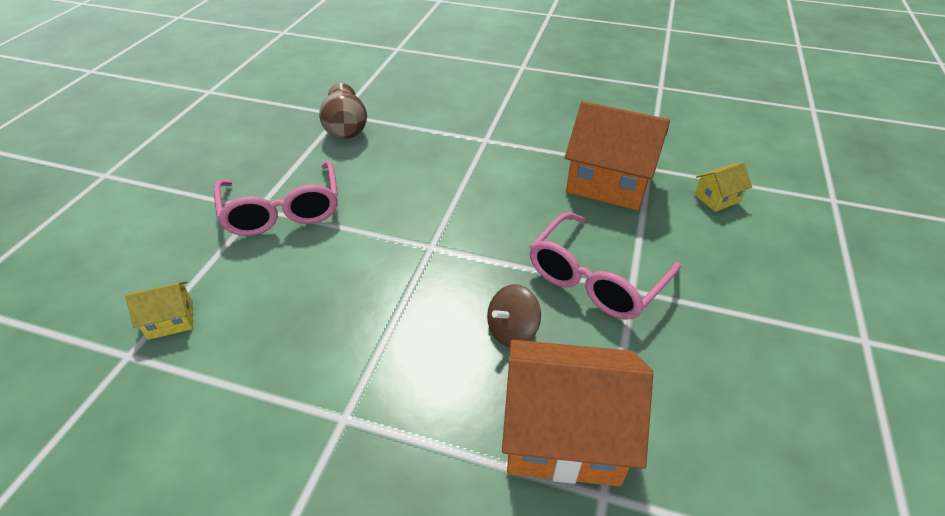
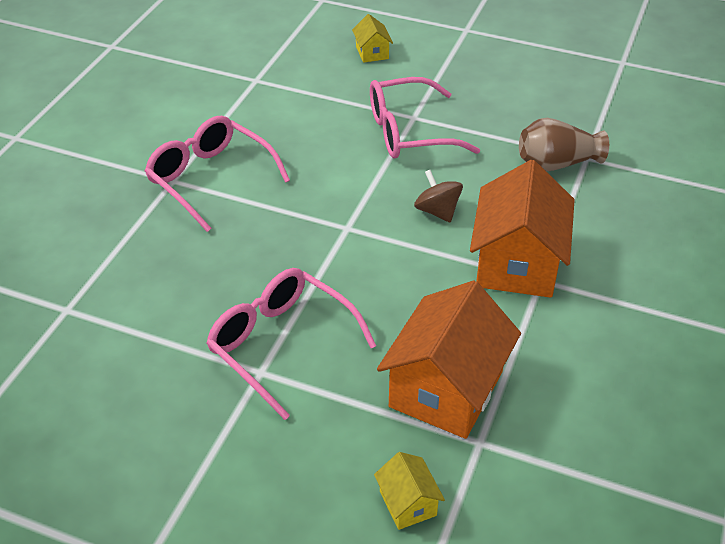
camera: 95 degrees right, 0 degrees up
yellow house [125,281,193,340] -> yellow house moved to [352,14,393,63]
brown spinning top [487,284,541,347] -> brown spinning top moved to [414,170,463,223]
orange house [502,340,653,486] -> orange house moved to [470,160,575,298]
none -> pink glasses [145,116,290,232]

